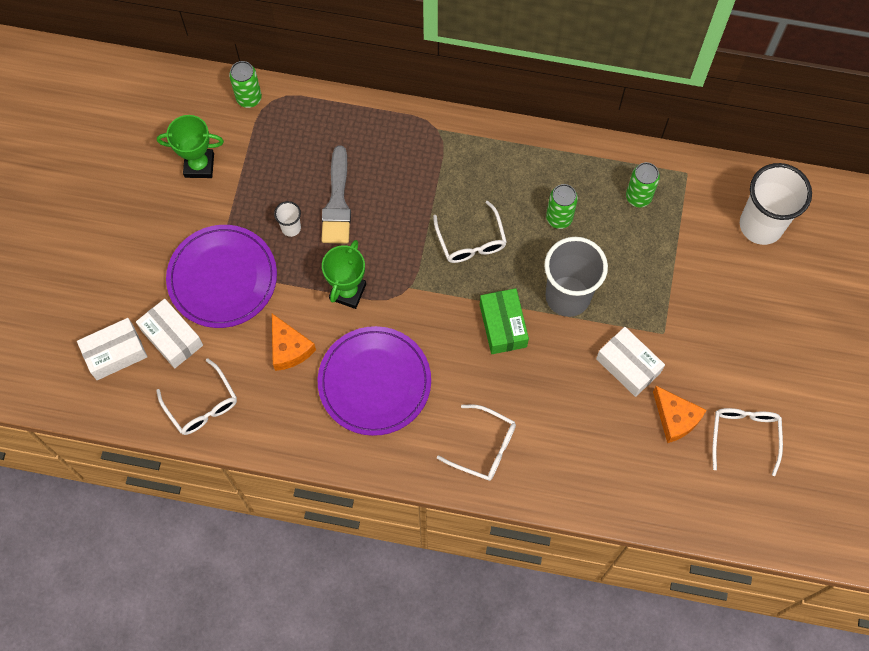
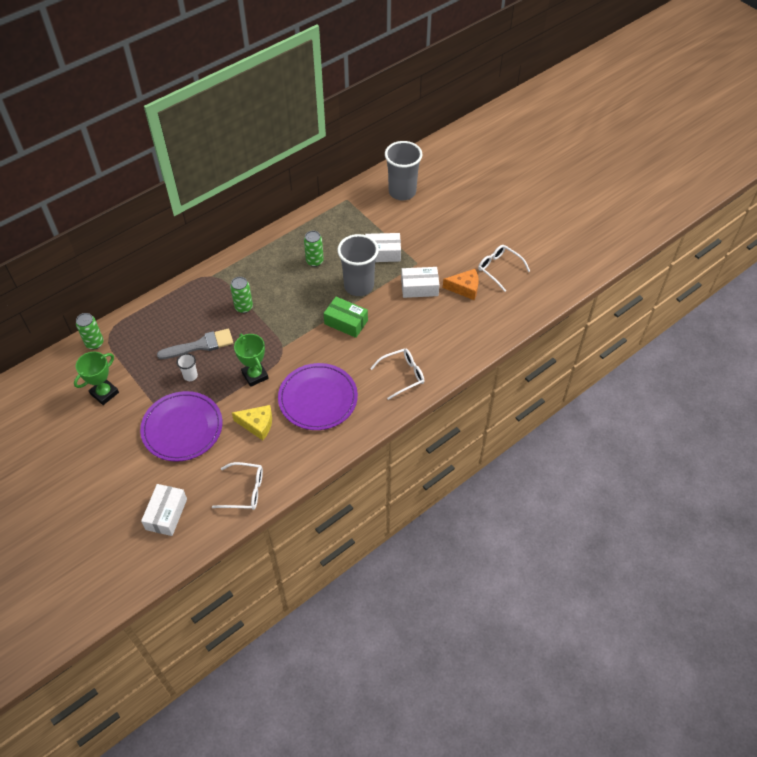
camera: 50 degrees left, 15 degrees down
white box [136,299,203,368] -> white box moved to [365,233,401,262]
orange cheese [272,314,316,371] -> yellow cheese [232,405,272,440]
grey brush [321,146,351,244] -> grey brush turned 60 degrees counterclockwise [157,329,233,359]
white glasses [433,200,507,263] -> none
green can [626,162,660,207] -> green can moved to [230,277,253,313]
white cup [740,163,812,245] -> grey cup [385,141,422,201]

